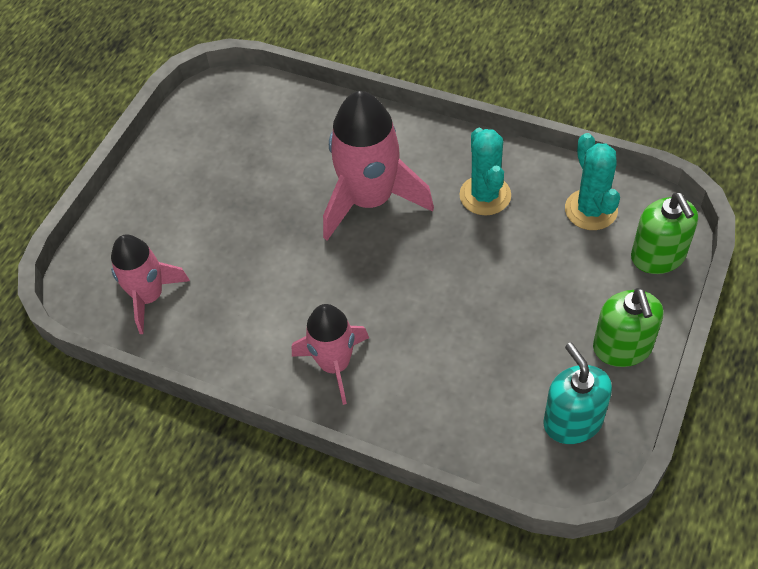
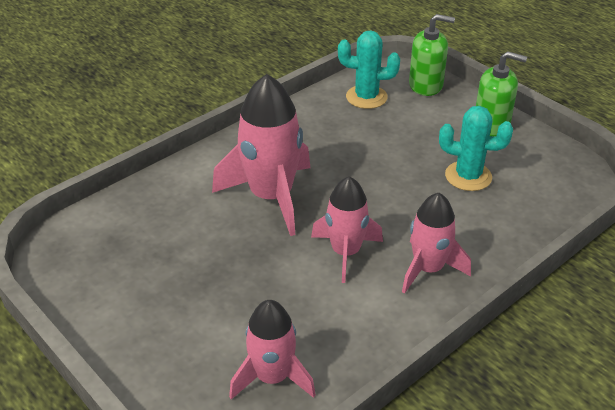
camera: 70 degrees left, 15 degrees down
turquoise cactus [459,128,511,216] -> turquoise cactus moved to [439,106,513,191]
turquoise soap dispenser [543,343,612,444] -> none
none -> pink rocket [311,176,383,283]

